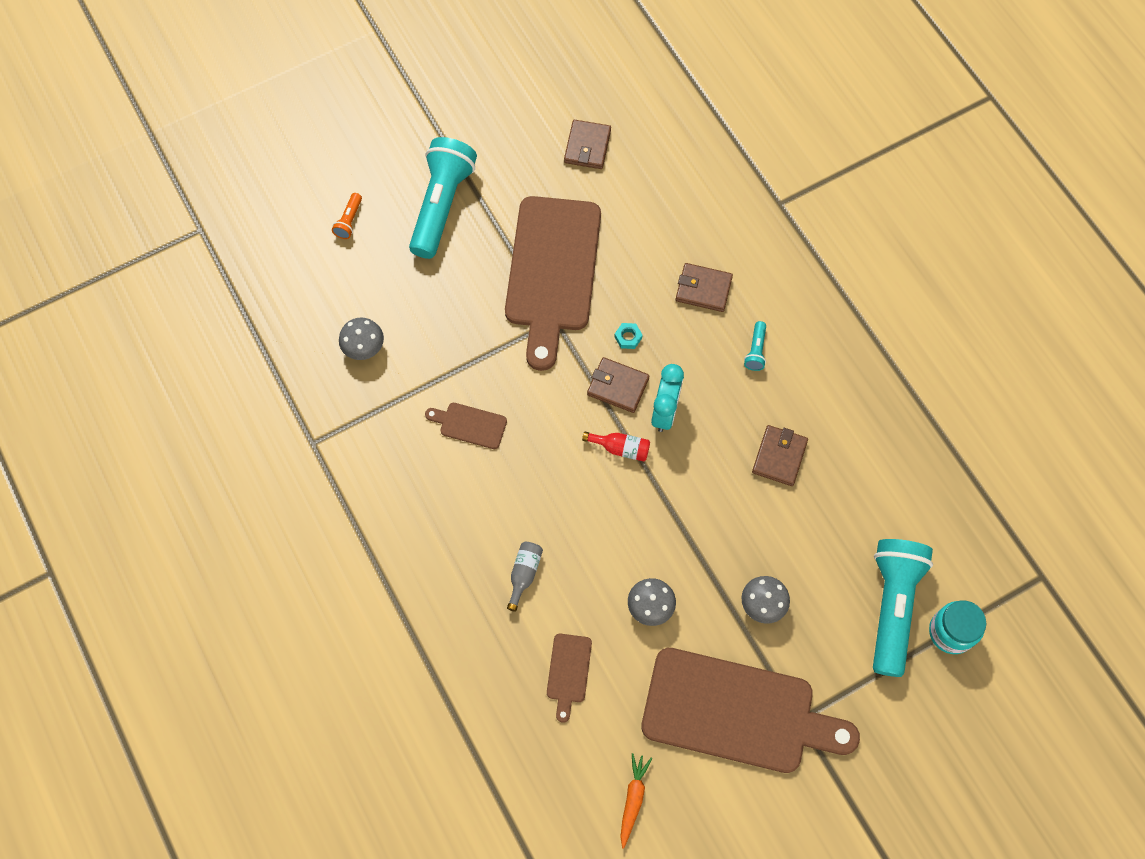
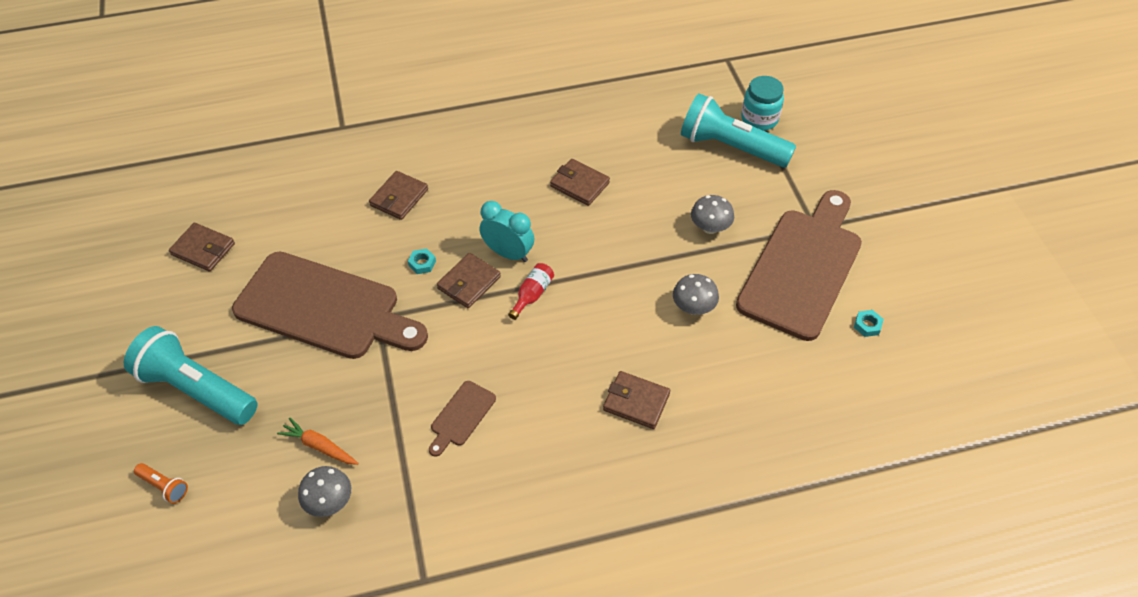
camera: 75 degrees left, 15 degrees down
grey bottle [507,542,543,612] -> brown wallet [603,371,670,429]
brown cutting board [547,634,592,723] -> none
orange carrot [620,753,652,849] -> orange carrot moved to [277,417,359,465]
turquoise flashlight [744,321,766,371] -> none
none -> turquoise nut [854,310,884,337]

